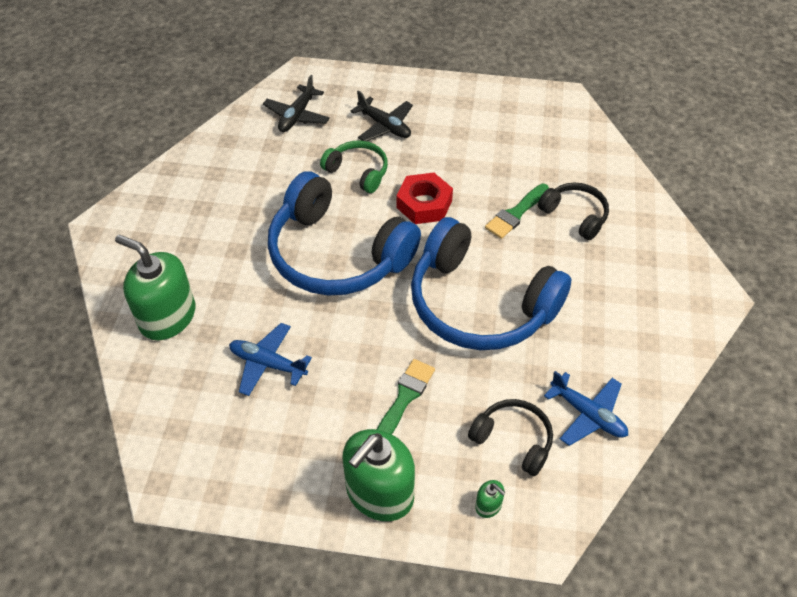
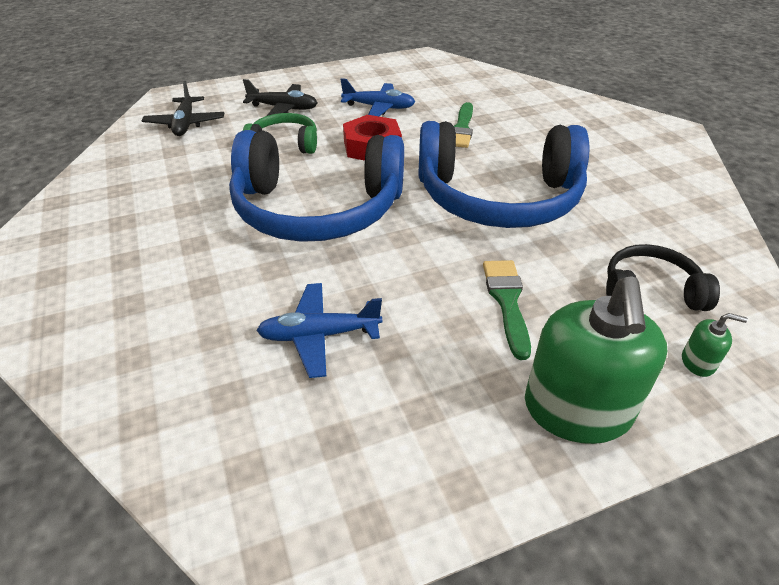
camera: 30 degrees left, 10 degrees down
green soap dispenser [115,235,195,340] -> none
black headphones [538,183,609,240] -> none
blue plane [544,371,628,446] -> blue plane moved to [341,78,415,116]

